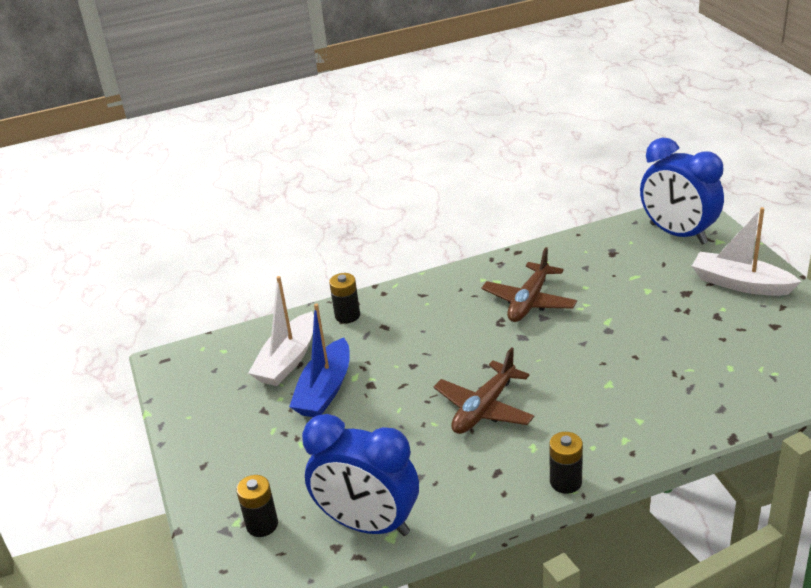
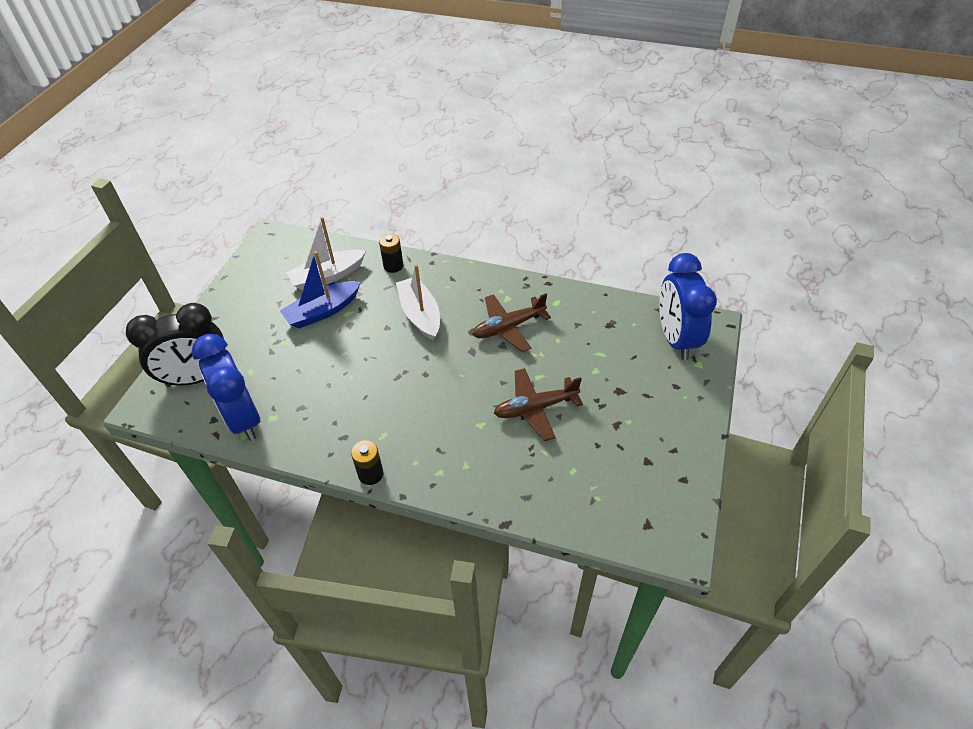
camera: 35 degrees right, 15 degrees up
black battery [236,475,278,537] -> black clock [126,303,224,387]
brown plane [433,347,534,434] -> brown plane moved to [494,368,583,441]
white boat [692,207,802,296] -> white boat moved to [396,264,440,341]

